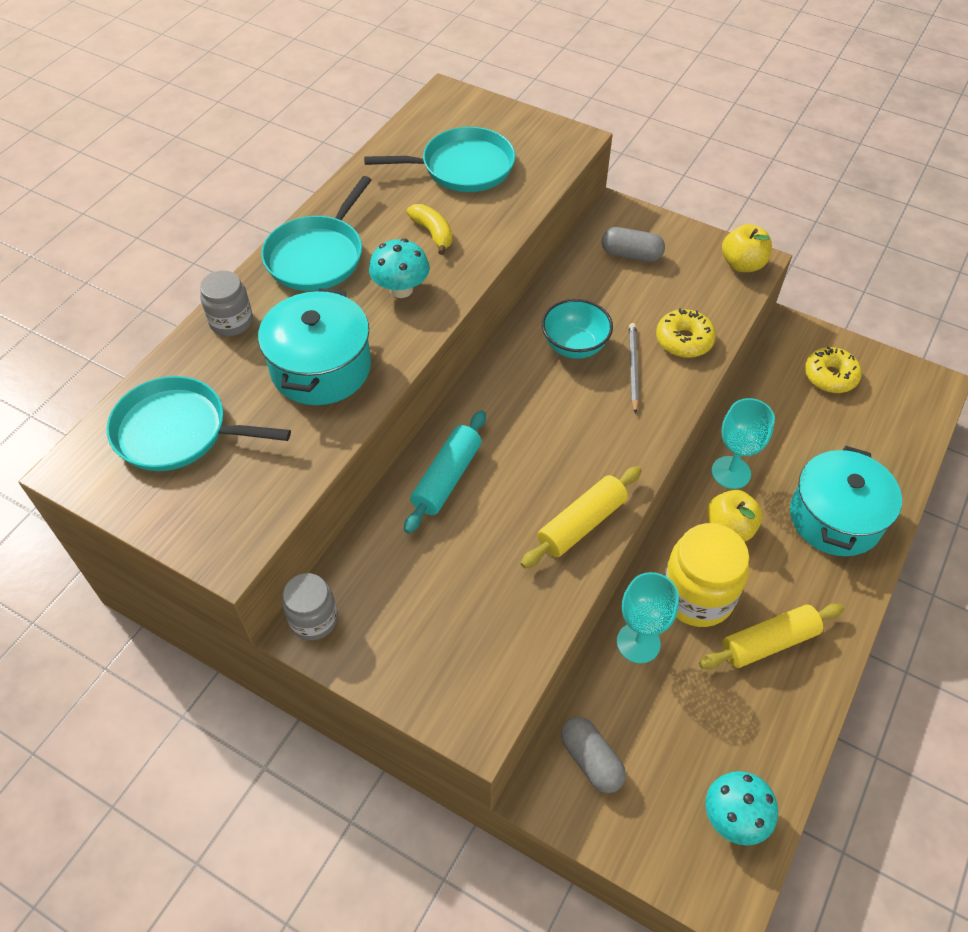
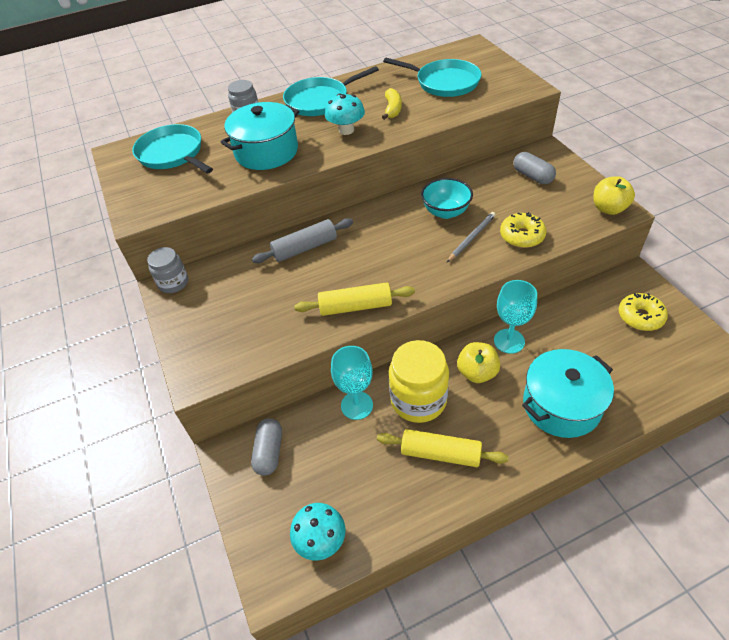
camera: 40 degrees right, 5 degrees down
turquoise rolling pin [404,410,486,534] -> grey rolling pin [252,218,353,263]

